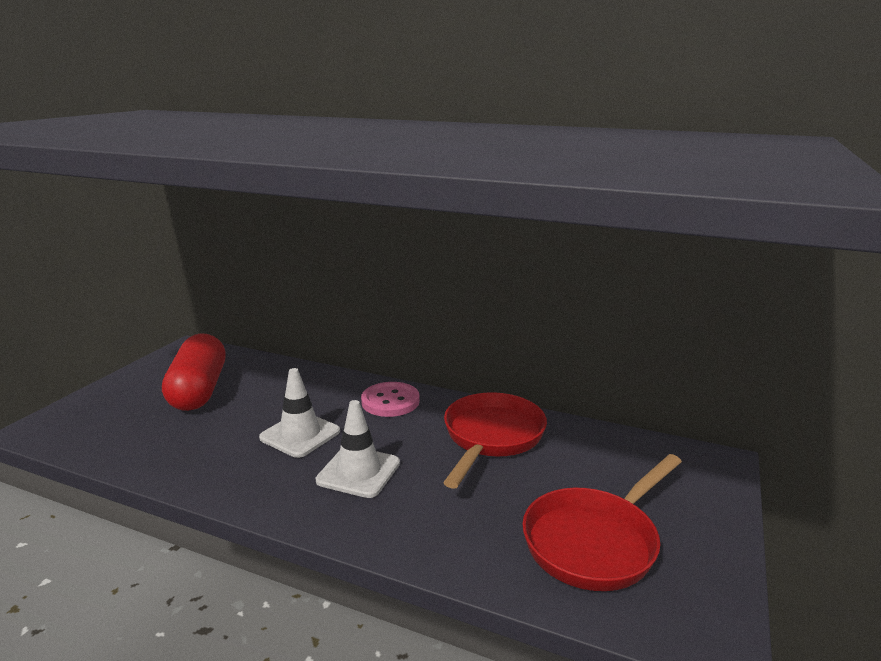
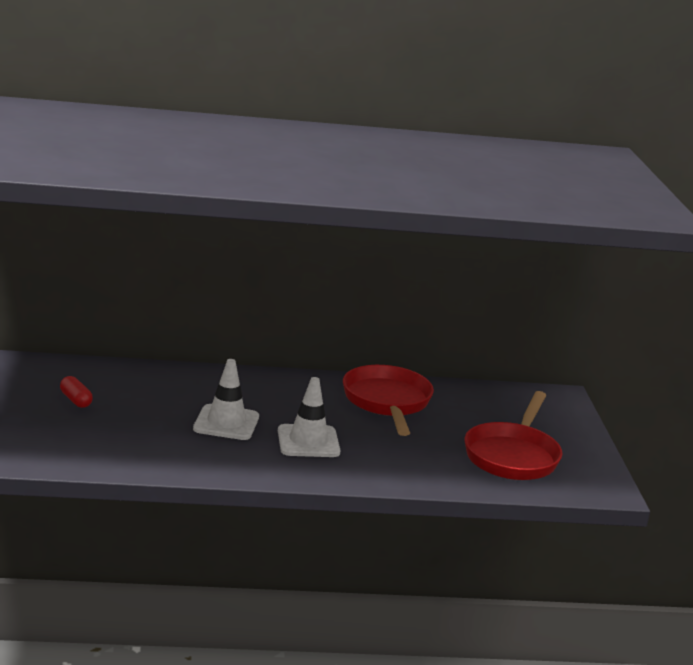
camera: 30 degrees left, 0 degrees up
red capsule [162,333,226,411] -> red capsule [60,376,93,408], size x0.40
pink button [361,382,420,417] -> none

